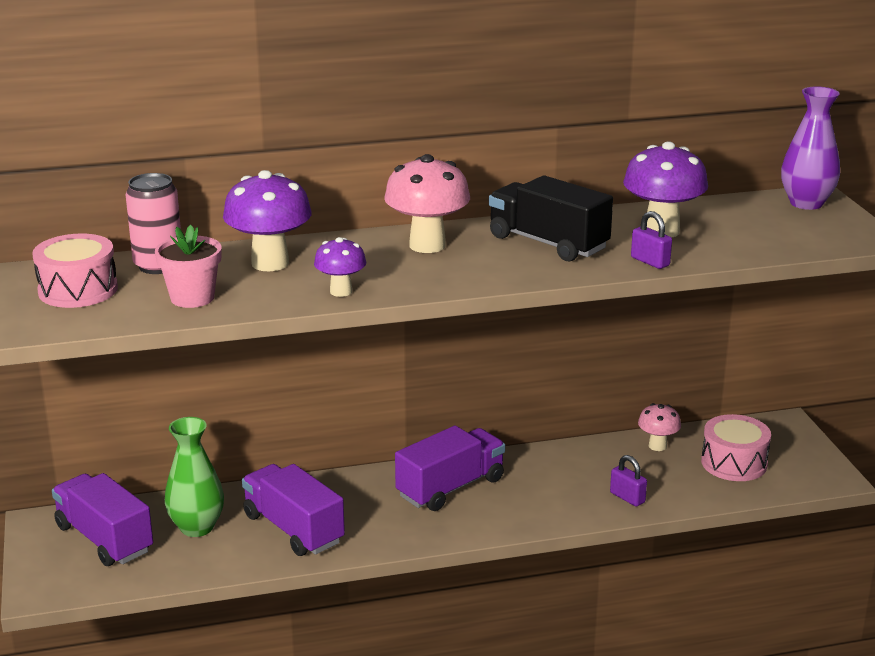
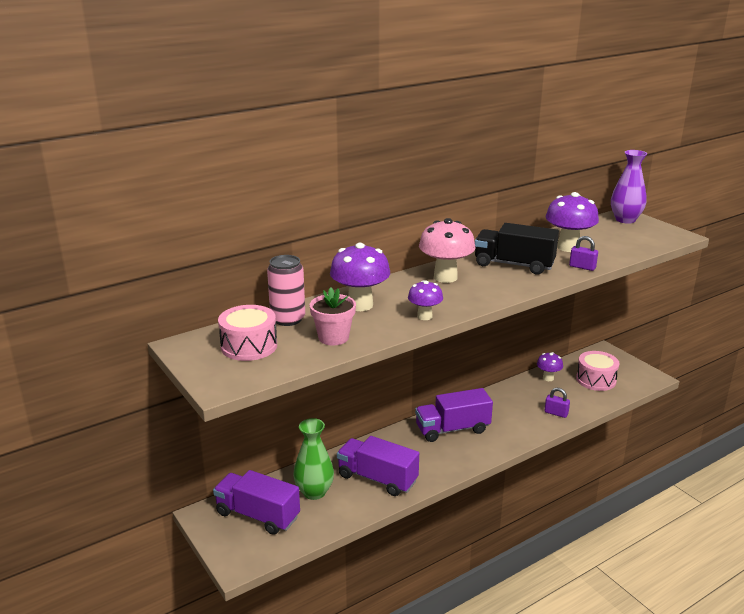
camera: 20 degrees left, 0 degrees up
purple truck [395,426,505,511] -> purple truck turned 135 degrees counterclockwise [415,388,493,442]
pink mushroom [638,403,681,451] -> purple mushroom [537,352,563,381]

